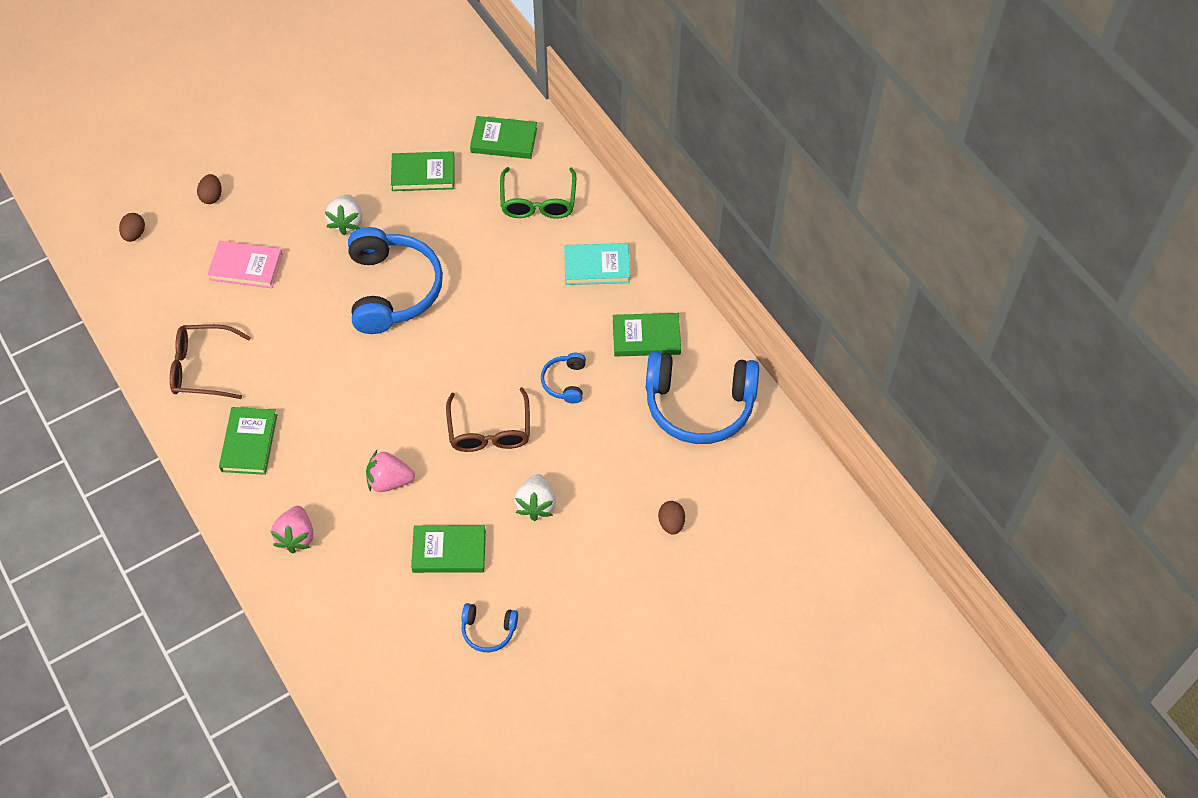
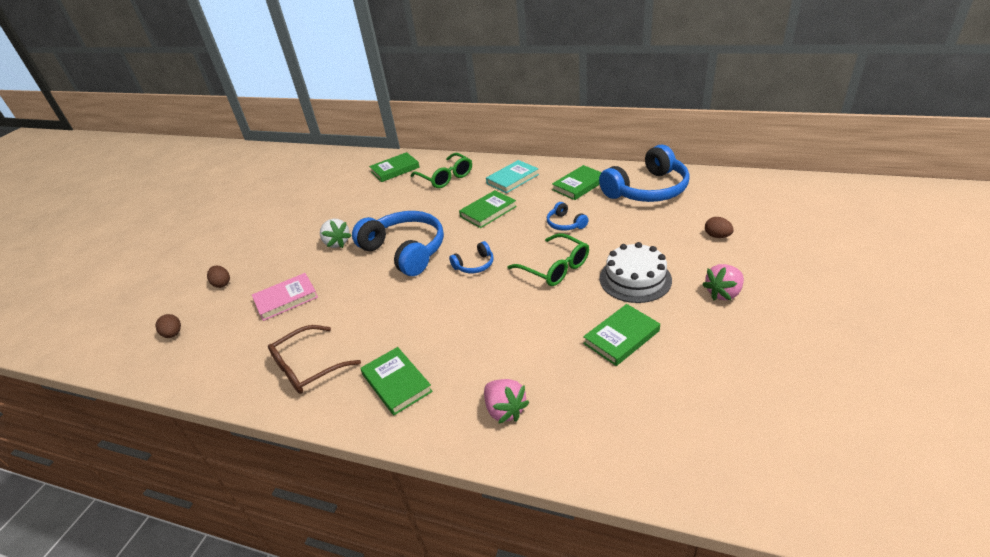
camera: 35 degrees left, 20 degrees down
pink strawberry [366,450,415,492] -> pink strawberry moved to [702,264,744,300]
green book [391,151,455,191] -> green book moved to [459,190,517,228]
brown glasses [446,387,530,452] -> green glasses [508,233,589,286]
blue headphones [461,603,518,652] -> blue headphones moved to [449,241,494,273]
white strawberry [514,474,556,521] -> white cake [600,242,672,303]

